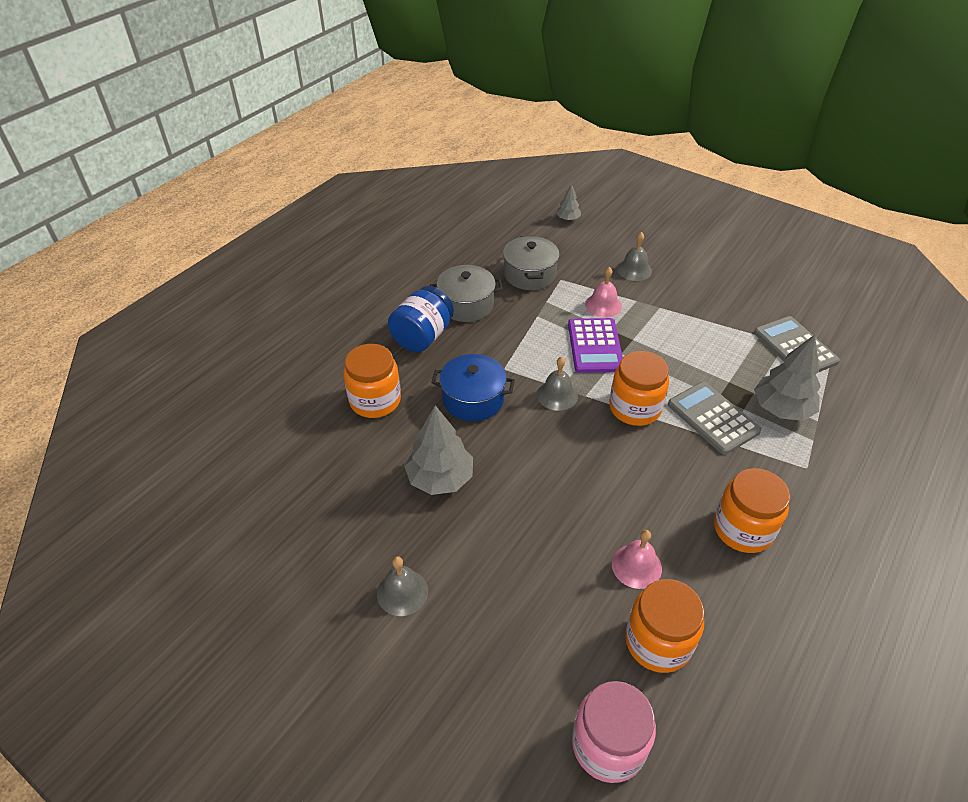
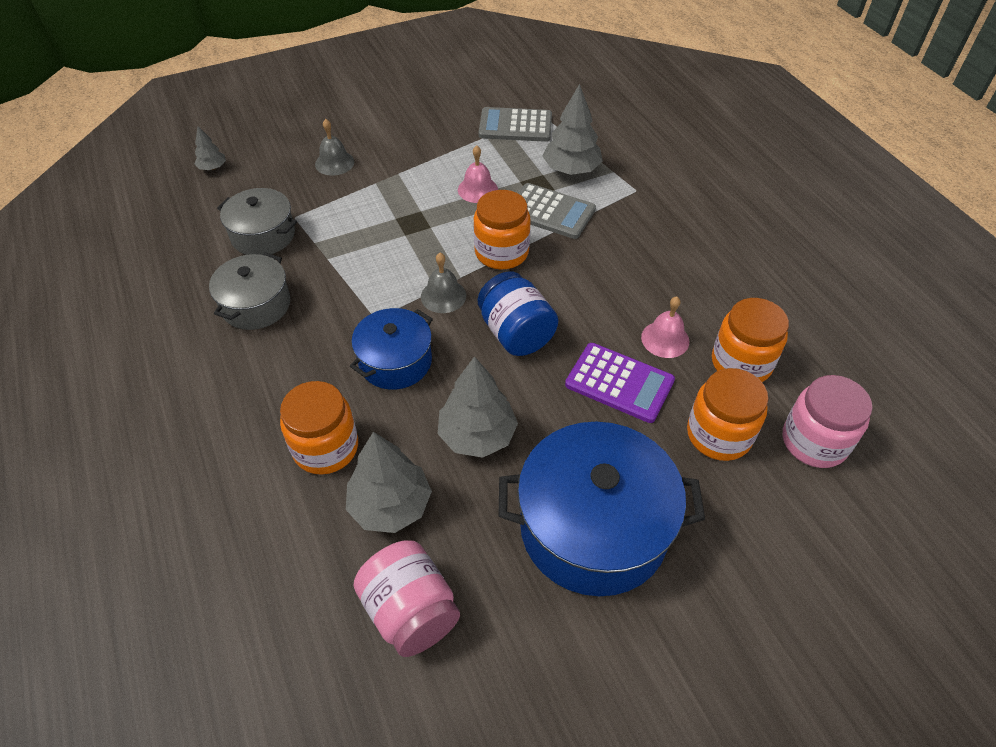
camera: 60 degrees left, 5 degrees up
grey bell [377,556,428,616] -> blue pot [499,422,705,596]
blue jar [388,286,454,352] -> blue jar moved to [478,271,558,356]
purple calculator [568,318,623,373] -> purple calculator moved to [565,343,675,423]
pink bell [585,267,622,317] -> pink bell moved to [458,145,498,203]
grey calculator [668,382,761,455] -> grey calculator turned 150 degrees counterclockwise [518,183,596,239]
orange jar [714,468,790,553] -> orange jar moved to [687,368,768,461]
none -> grey tree [346,432,432,533]
none -> pink jar [354,540,460,657]

